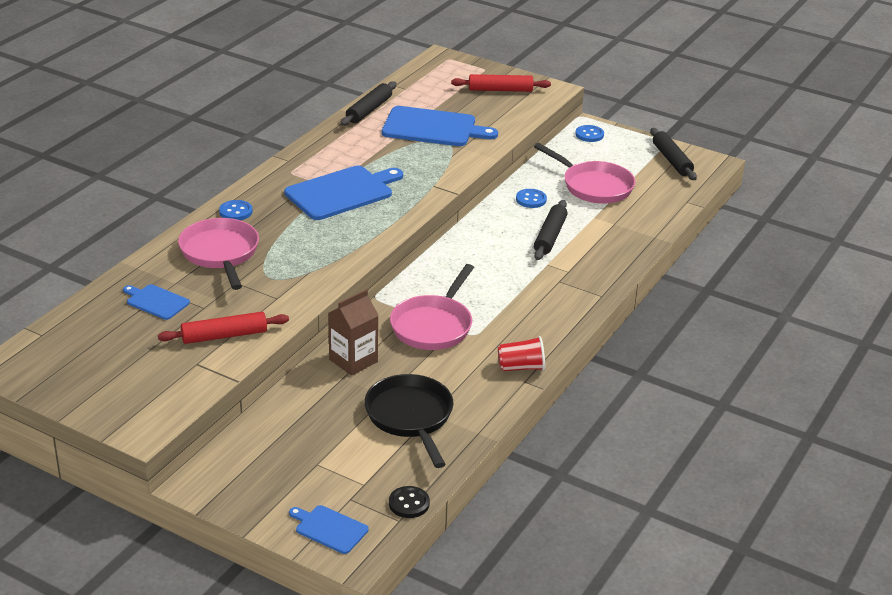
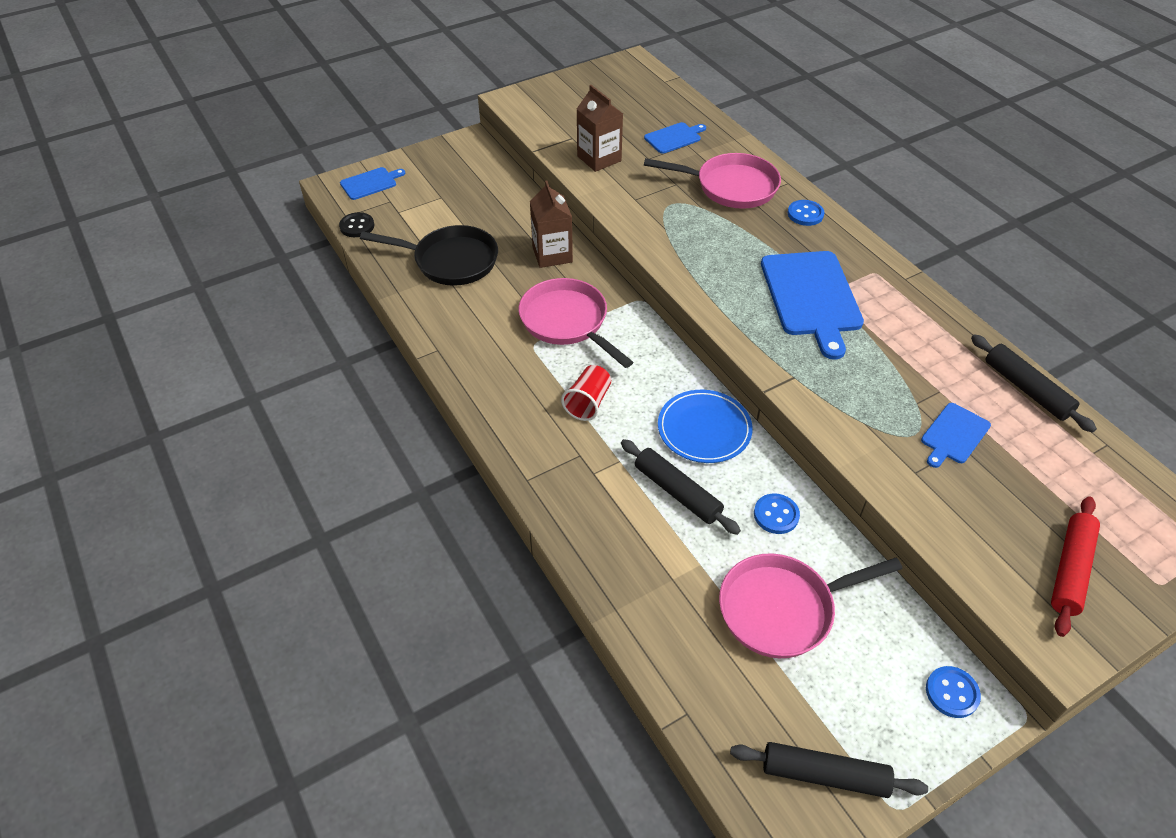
camera: 120 degrees right, 15 degrees up
red rolling pin [158,312,289,344] -> brown carton [577,85,623,172]
blue cutting board [382,106,498,146] -> blue cutting board [921,403,991,468], size x0.52
red cup [498,336,545,371] -> red cup moved to [561,365,611,421]
none -> blue plate [658,390,753,463]

